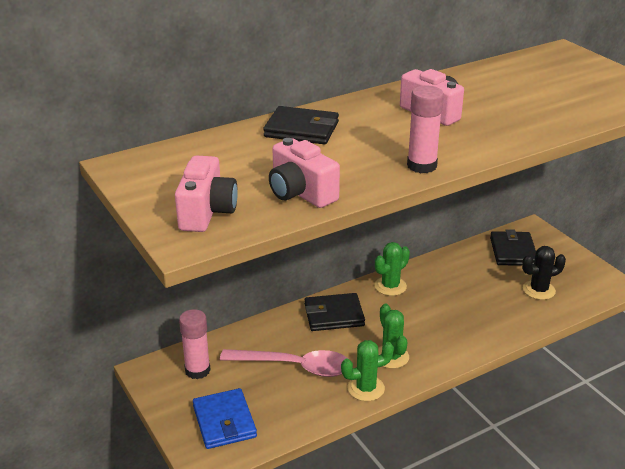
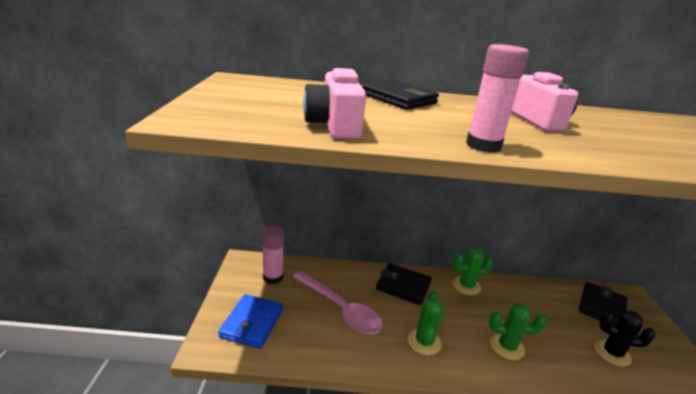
camera: 30 degrees right, 5 degrees down
pink camera [175,156,238,232] -> none
green cactus [341,340,394,401] -> green cactus moved to [489,303,547,360]

